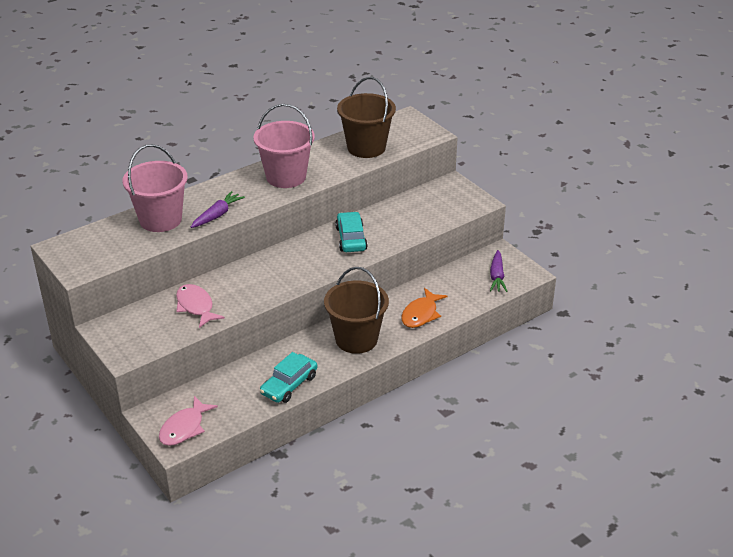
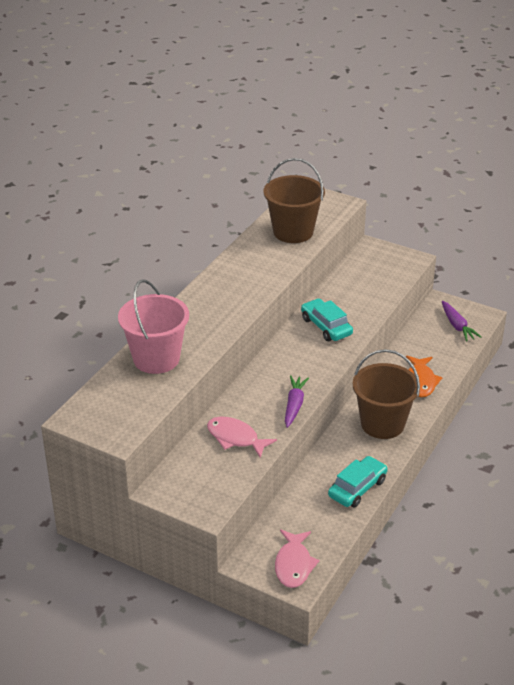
camera: 25 degrees left, 0 degrees up
purple carrot [191,191,245,228] -> purple carrot moved to [285,375,309,428]
pink bucket [253,104,315,188] -> none
turquoise car [260,352,317,403] -> turquoise car turned 150 degrees counterclockwise [328,456,388,507]

